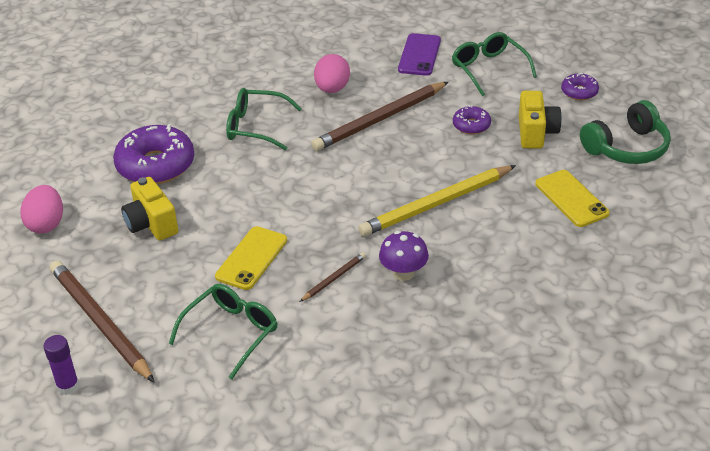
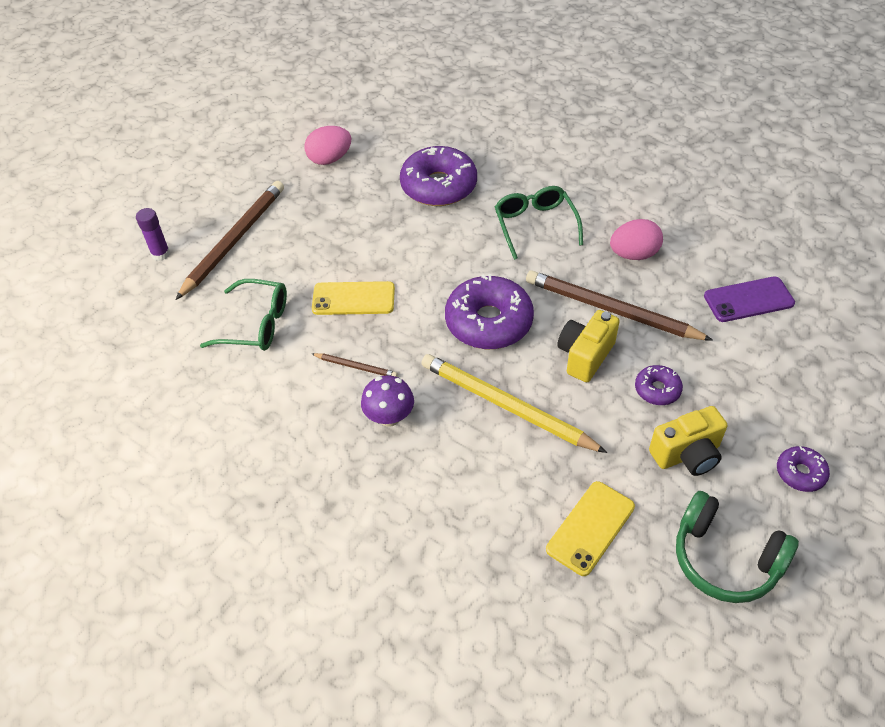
camera: 65 degrees right, 10 degrees up
yellow camera [121,177,178,241] -> yellow camera moved to [557,310,620,382]
green glasses [452,32,537,96] -> none
none -> purple donut [445,274,534,349]

